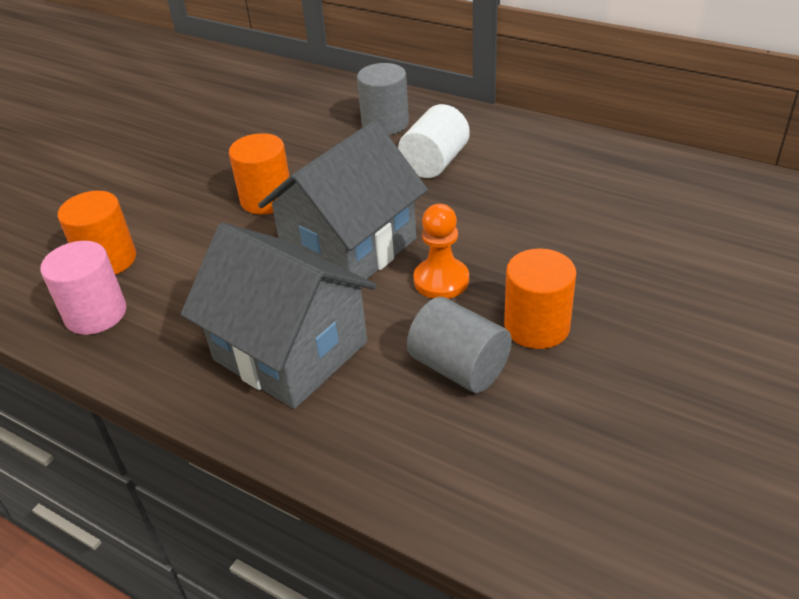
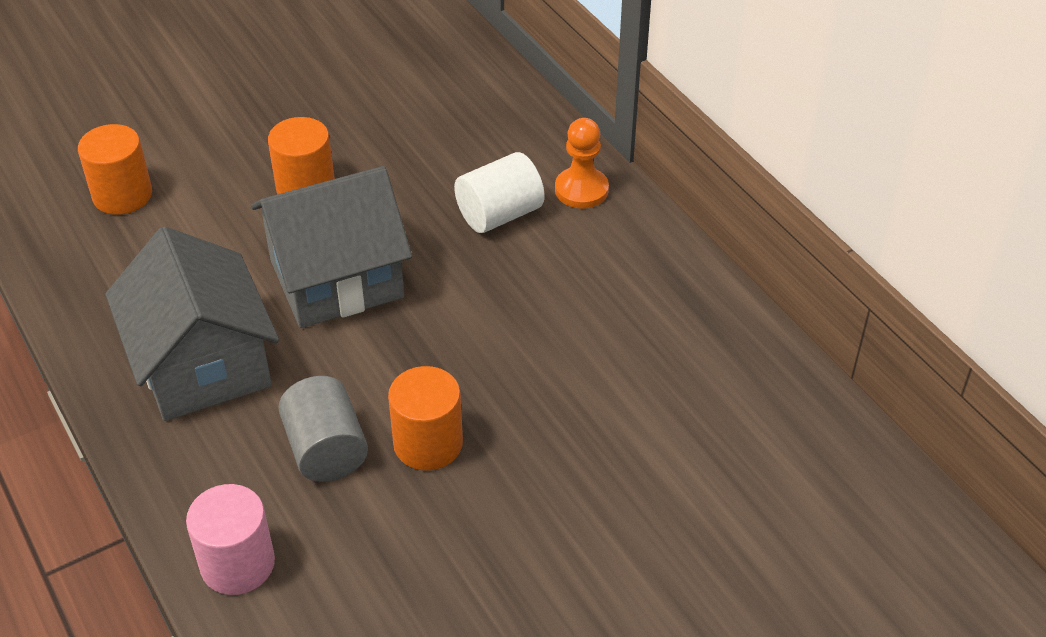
camera: 25 degrees right, 5 degrees up
pink cylinder [40,241,126,335] -> pink cylinder moved to [186,484,275,595]
grey cylinder [357,63,409,135] -> none
orange pawn [414,204,469,299] -> orange pawn moved to [555,118,609,208]

